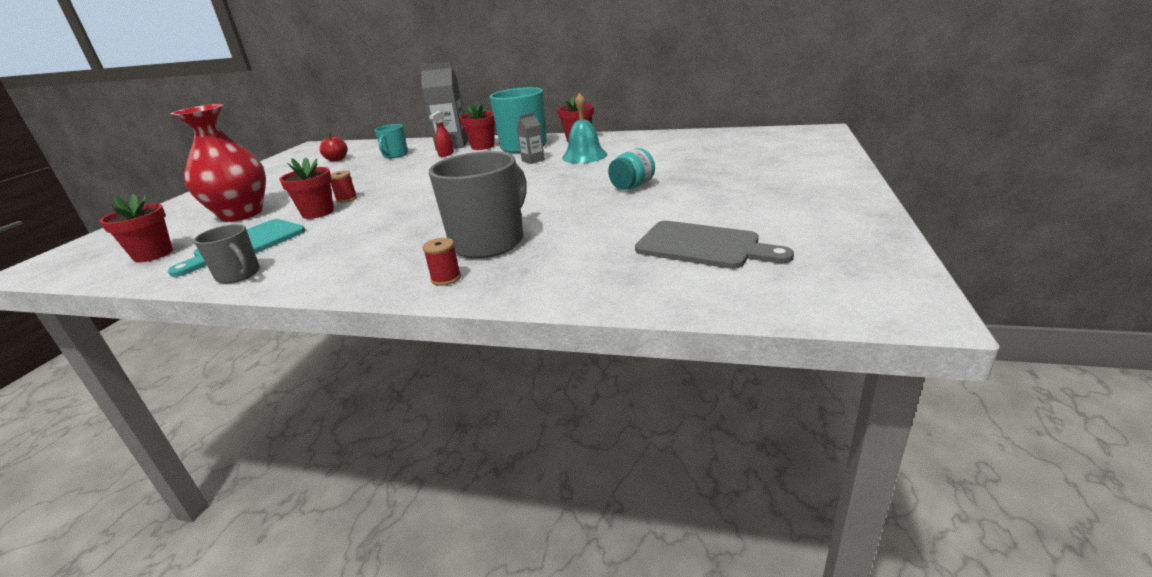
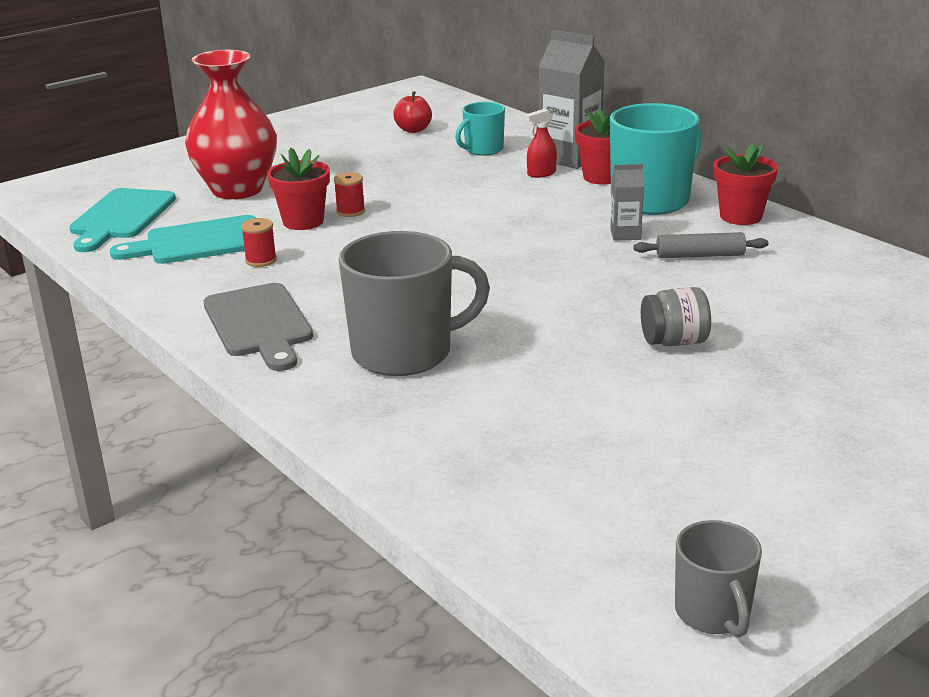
camera: 35 degrees right, 0 degrees up
red flower pot [99,194,173,262] -> turquoise cutting board [69,188,176,252]
grey mug [194,224,260,284] -> grey mug moved to [675,520,762,637]
red spool [422,238,461,286] -> red spool moved to [241,218,277,267]
turquoise bell [562,93,607,163] -> grey rolling pin [633,232,769,258]
turquoise jar [608,148,655,190] -> grey jar [641,287,711,346]
grey cutting board [635,221,794,269] -> grey cutting board moved to [204,283,313,371]

